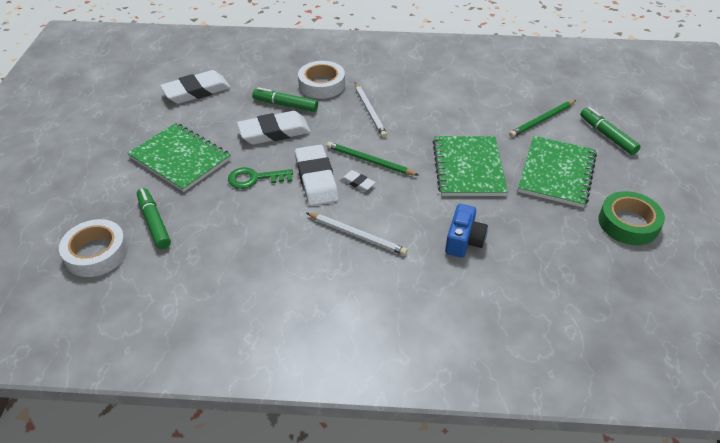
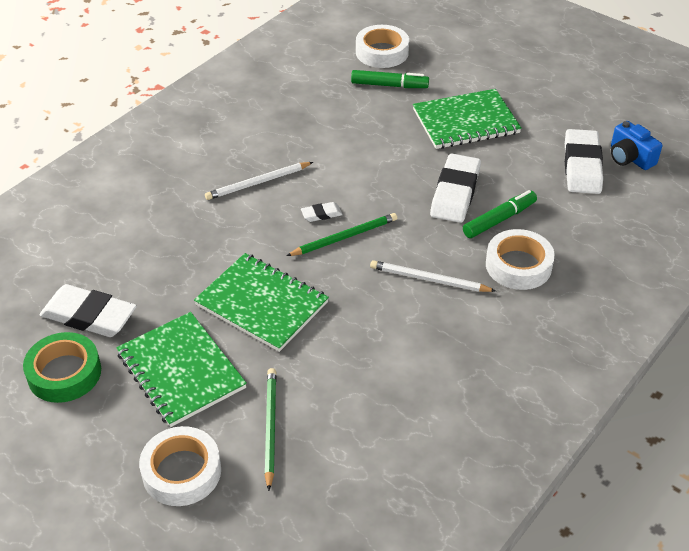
camera: 125 degrees right, 0 degrees up
green key [228,167,293,189] -> none
white eraser [295,145,339,206] -> white eraser moved to [40,284,137,337]
blue camera [445,204,488,258] -> blue camera moved to [611,121,662,170]
green marker [580,107,641,155] -> white tape [139,426,221,506]

